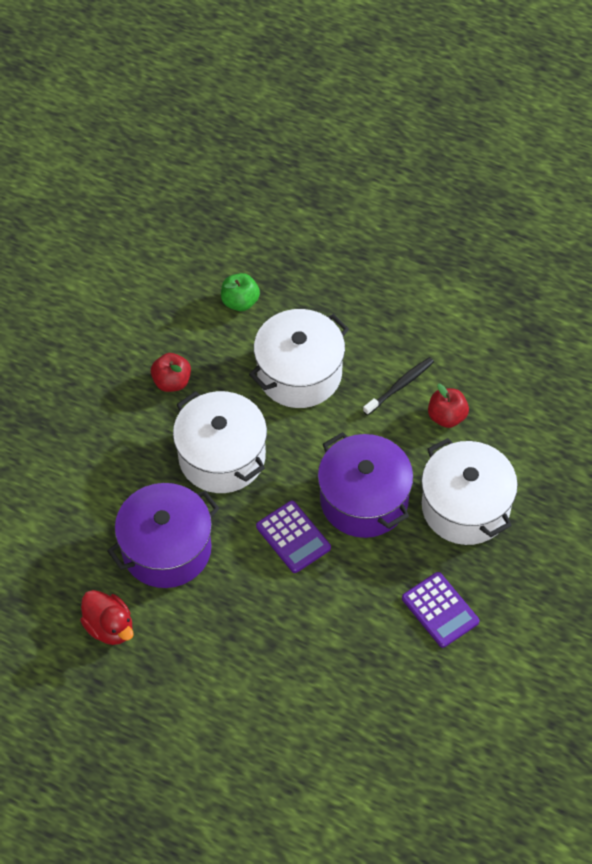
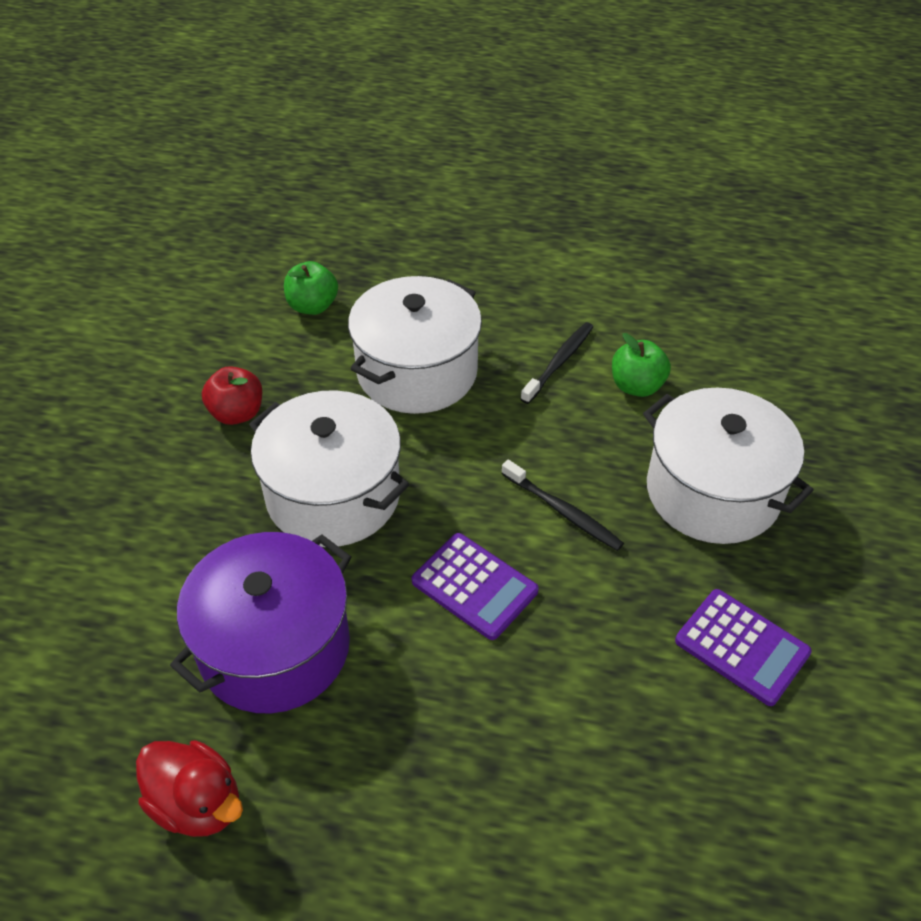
camera: 15 degrees left, 10 degrees down
purple pot [318,432,413,538] -> black toothbrush [501,460,624,551]
red apple [428,384,469,428] -> green apple [612,333,671,397]

